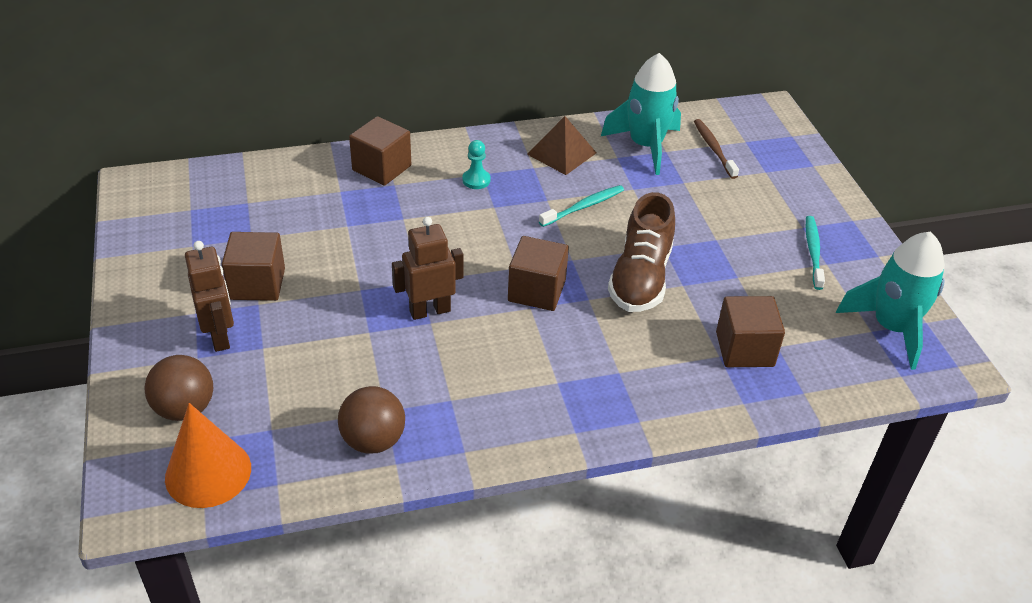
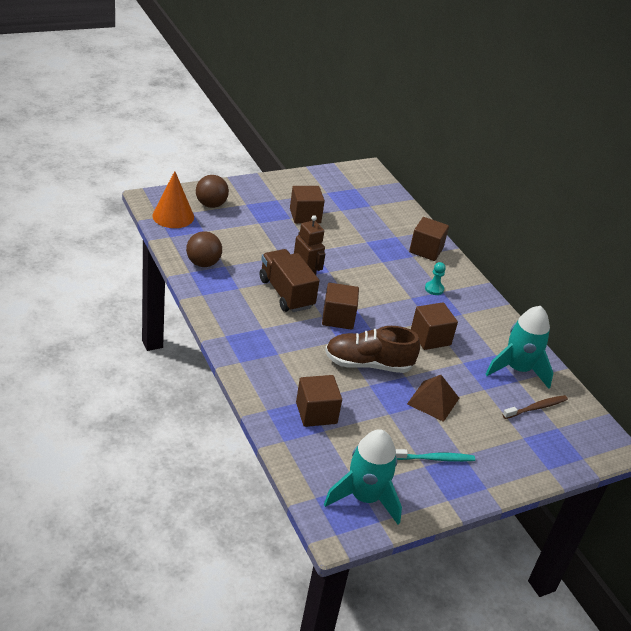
camera: 75 degrees right, 5 degrees down
brown robot [185,241,234,352] -> none
brown pyramid [527,116,596,175] -> brown pyramid moved to [407,375,459,422]
turquoise toothbrush [539,185,624,227] -> brown cube [411,302,458,350]
none -> brown truck [260,249,319,312]

